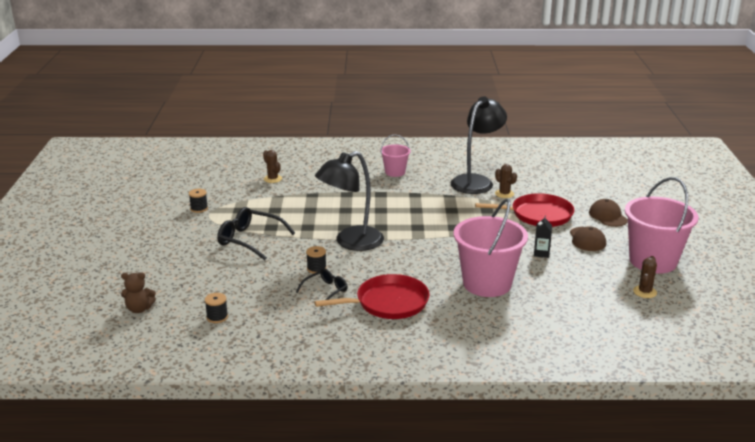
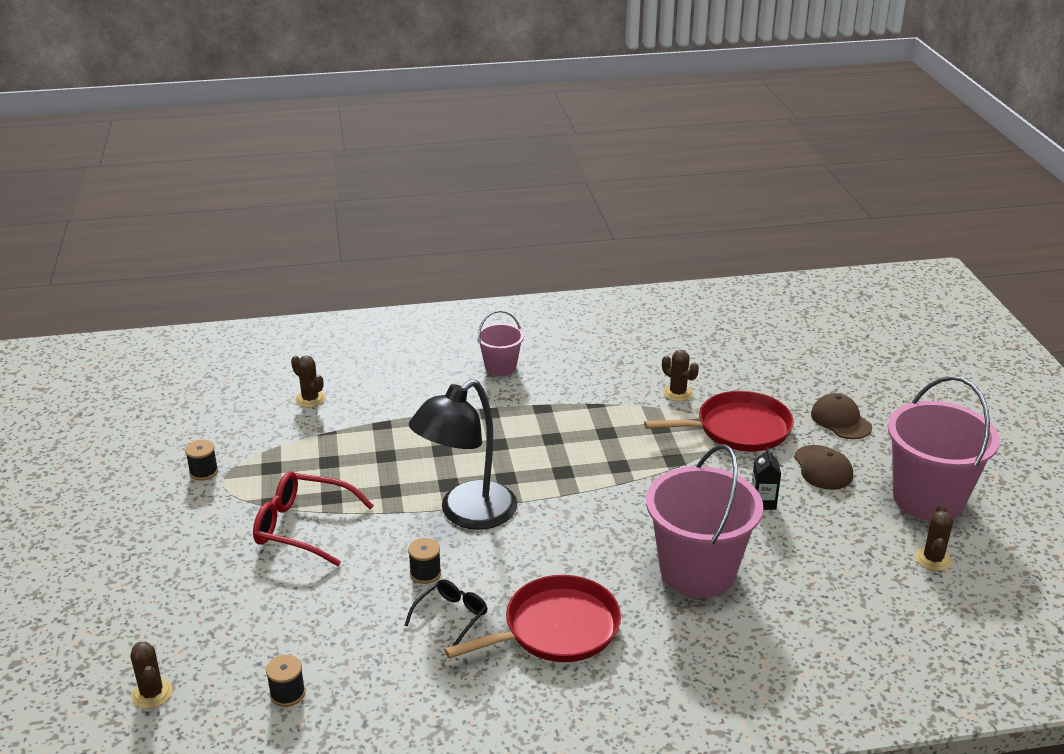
camera: 10 degrees left, 5 degrees up
brown teddy bear [121,272,156,313] -> brown cactus [130,642,173,709]
black glasses [217,207,295,260] -> red glasses [253,471,374,566]
black lamp [451,96,507,194] -> none

